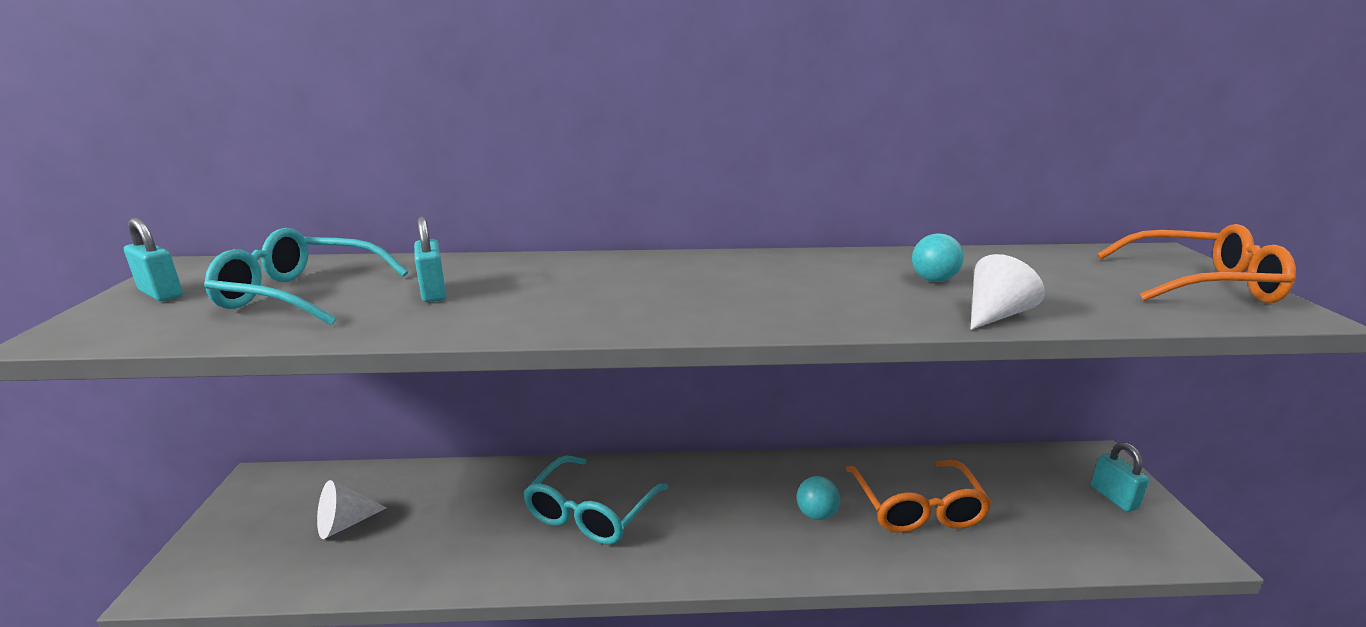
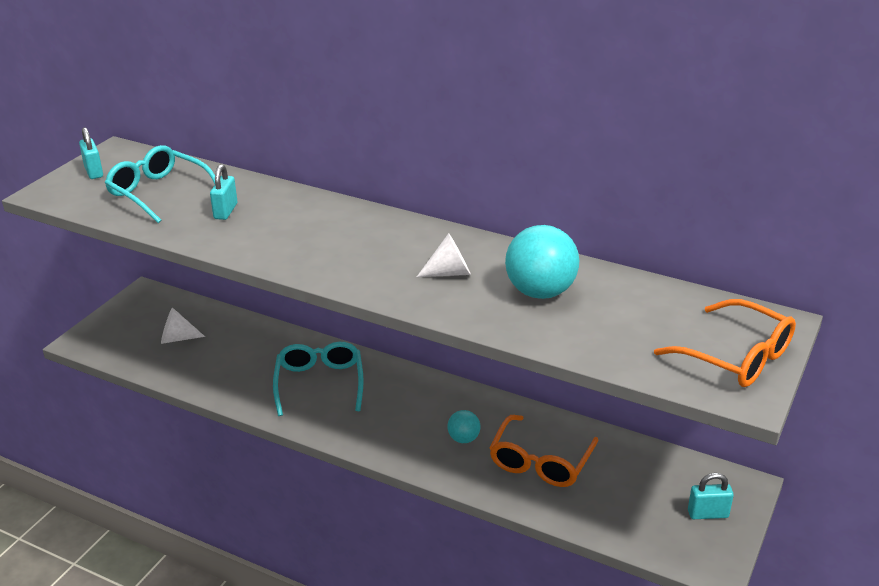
camera: 30 degrees right, 10 degrees up
turquoise glasses [523,456,669,545] -> turquoise glasses turned 120 degrees clockwise [273,342,364,416]
turquoise ball [912,233,964,282] -> turquoise ball [505,225,579,299], size x1.95
white cone [970,254,1045,330] -> white cone moved to [417,233,471,277]
turquoise padlock [1091,443,1149,512] -> turquoise padlock turned 75 degrees clockwise [688,473,734,519]

